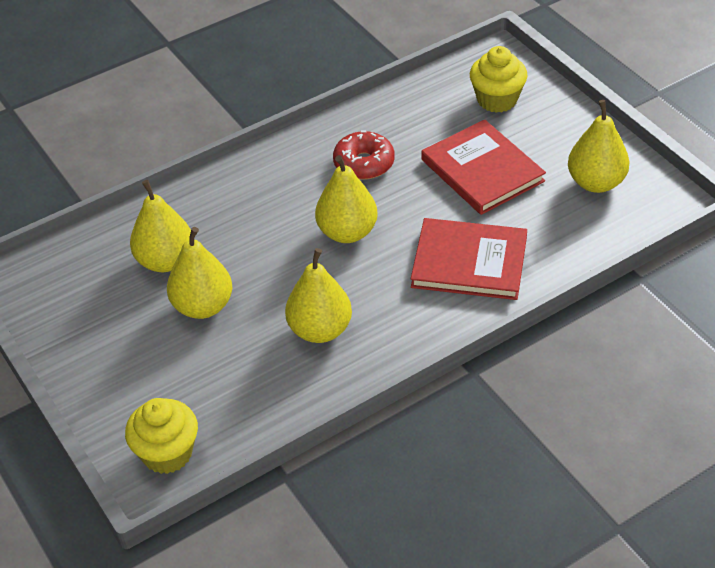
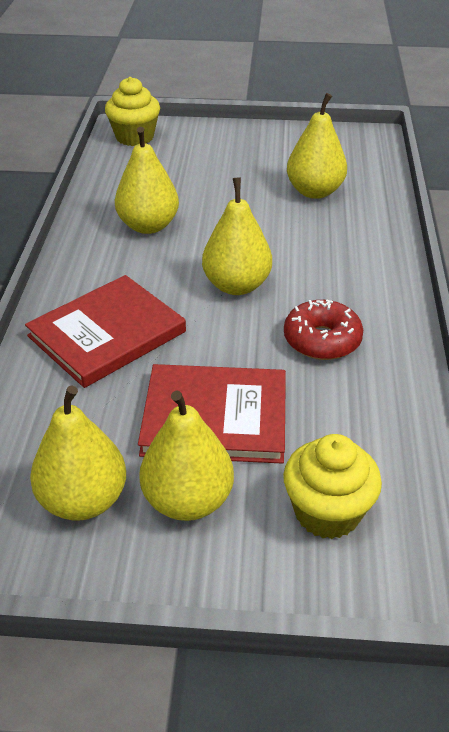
camera: 125 degrees right, 5 degrees down
yellow pear [167,227,232,319] -> yellow pear moved to [139,390,234,521]

